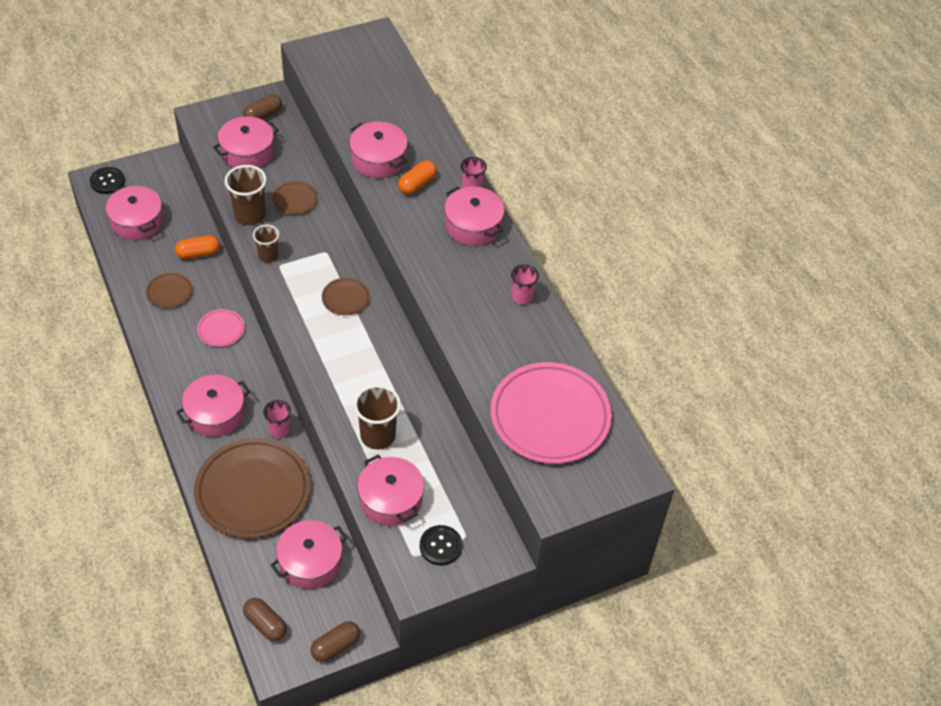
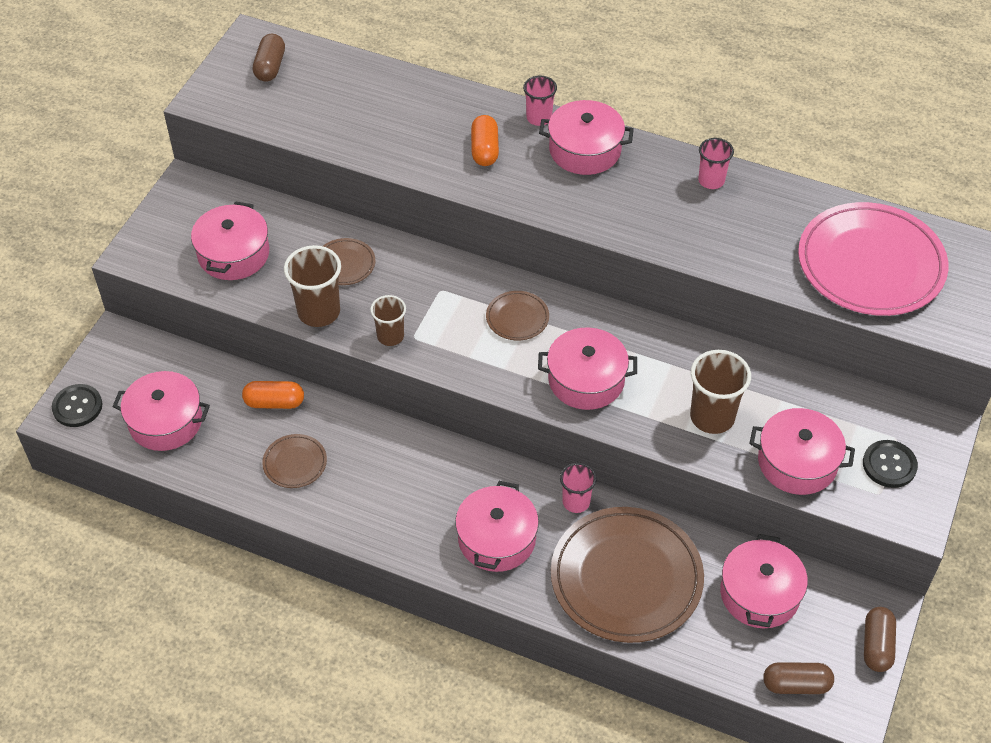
camera: 40 degrees left, 0 degrees up
orange capsule [175,235,220,259] -> orange capsule turned 60 degrees clockwise [242,381,304,409]
pink plate [197,309,245,347] -> none
brown capsule [243,94,282,119] -> brown capsule moved to [253,34,285,82]
pink pot [349,122,408,178] -> pink pot moved to [538,328,637,410]

